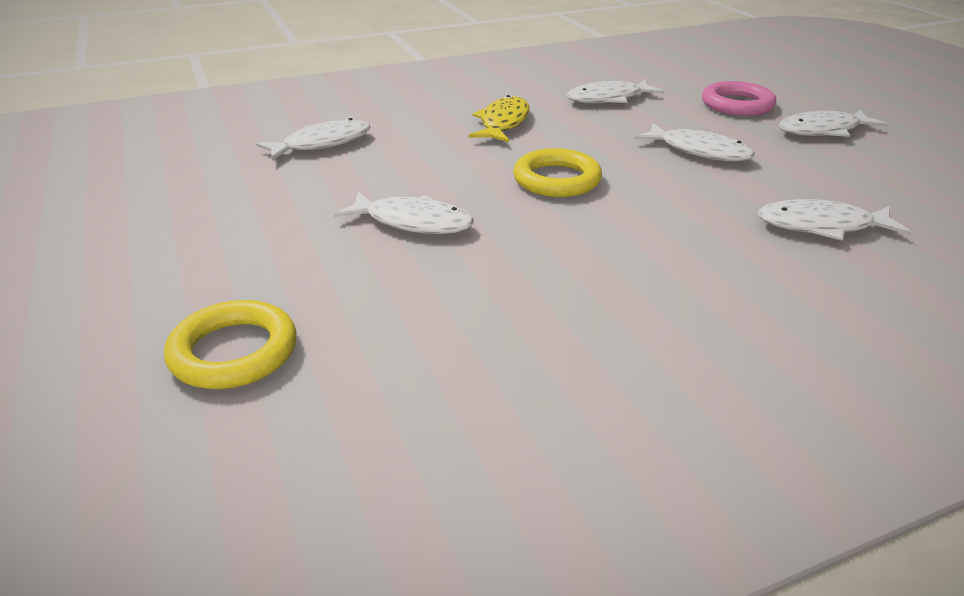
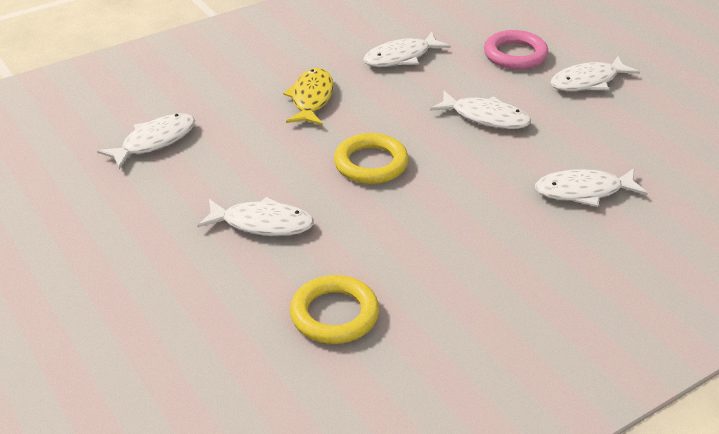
camera: 10 degrees left, 5 degrees up
yellow ring [164,300,297,389] -> yellow ring moved to [290,275,379,344]

